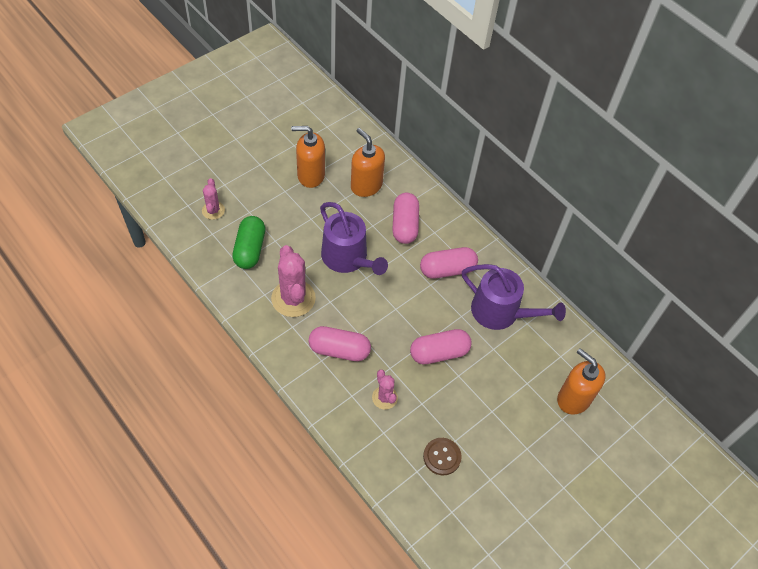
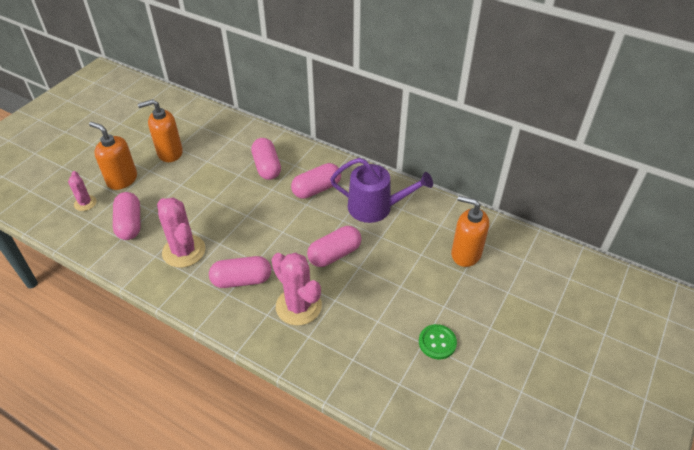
camera: 15 degrees left, 10 degrees down
green capsule [232,216,265,269] -> pink capsule [113,192,141,240]
purple watering can [320,202,388,275] -> none
orange soap dispenser [351,128,385,197] -> orange soap dispenser moved to [89,122,137,190]
pink cactus [372,370,398,409] -> pink cactus [272,252,322,325], size x1.82
brown button [423,438,462,475] -> none
none -> green button [419,324,457,359]

